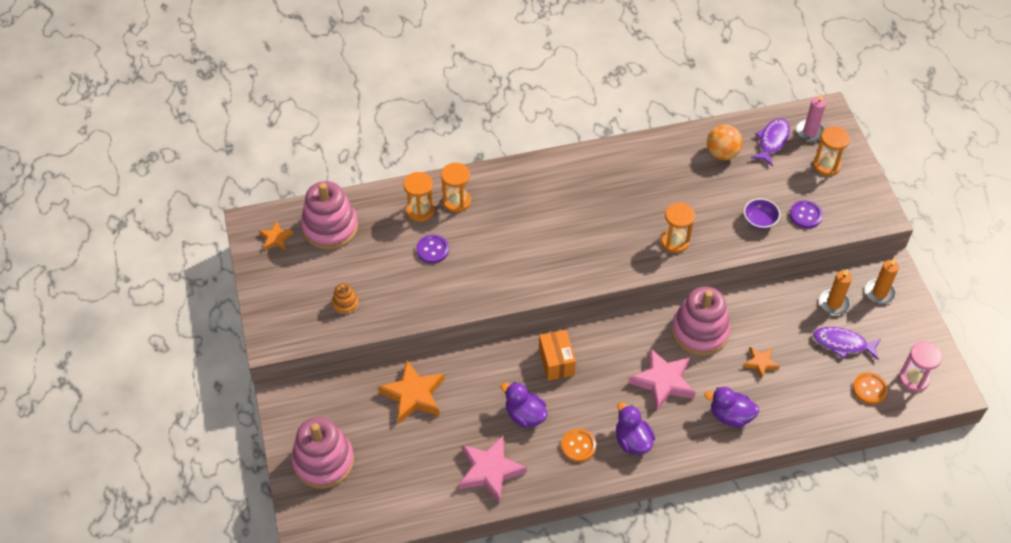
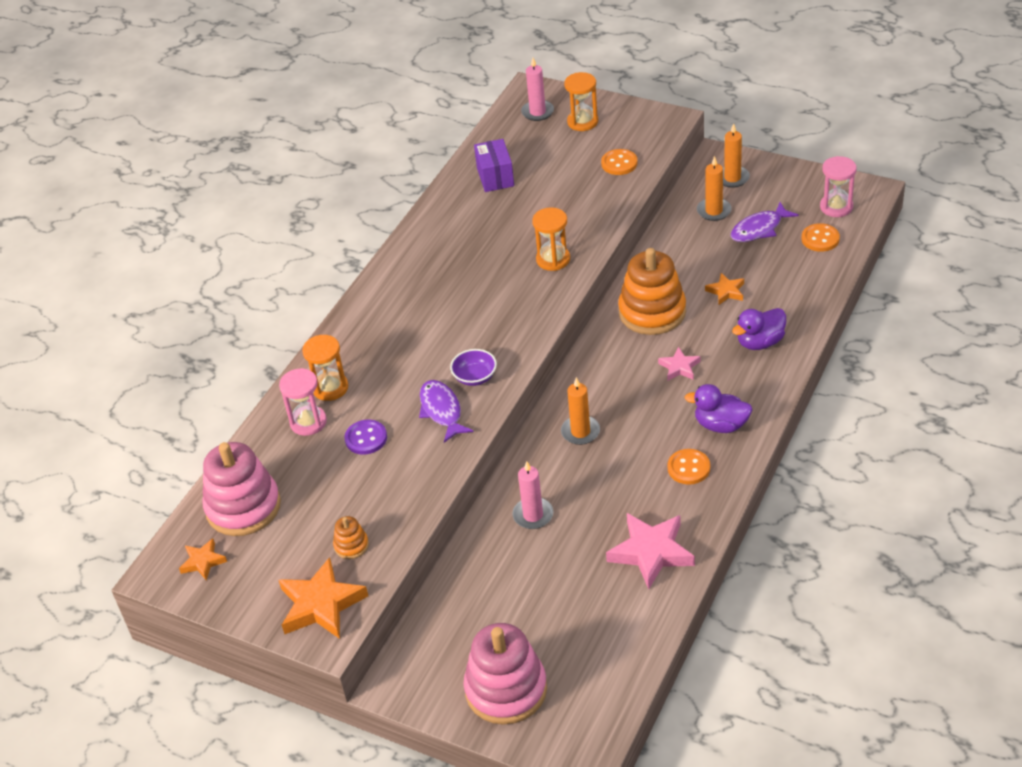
camera: 45 degrees left, 10 degrees down
orange star [378,360,444,424] -> orange star moved to [279,557,368,639]
orange hourglass [403,172,435,222] -> pink hourglass [279,368,327,436]
purple duck [501,382,548,428] -> none
orange box [539,330,576,381] -> orange candle [561,377,600,445]
pink star [629,348,695,412] -> pink star [658,347,700,381], size x0.53
pink stacking toy [672,287,730,356] -> orange stacking toy [618,248,686,335]
orange ball [707,125,743,160] -> purple box [474,139,514,192]
purple bowl [744,198,780,229] -> purple bowl moved to [450,349,497,386]
purple fish [751,118,790,166] -> purple fish moved to [419,380,474,443]
purple button [790,200,823,228] -> orange button [601,149,638,175]
none -> pink candle [512,461,553,529]

